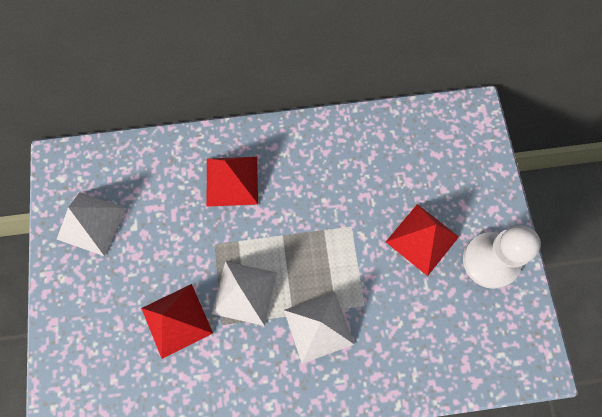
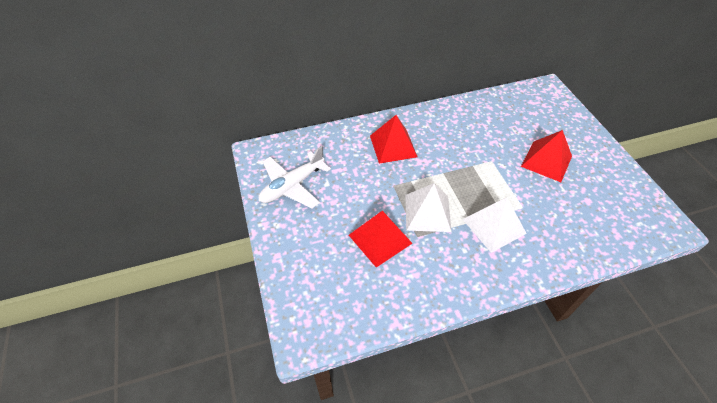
camera: 10 degrees left, 20 degrees down
white pyramid [57,192,126,256] -> white plane [259,146,331,208]
white pawn [463,225,541,289] -> none

